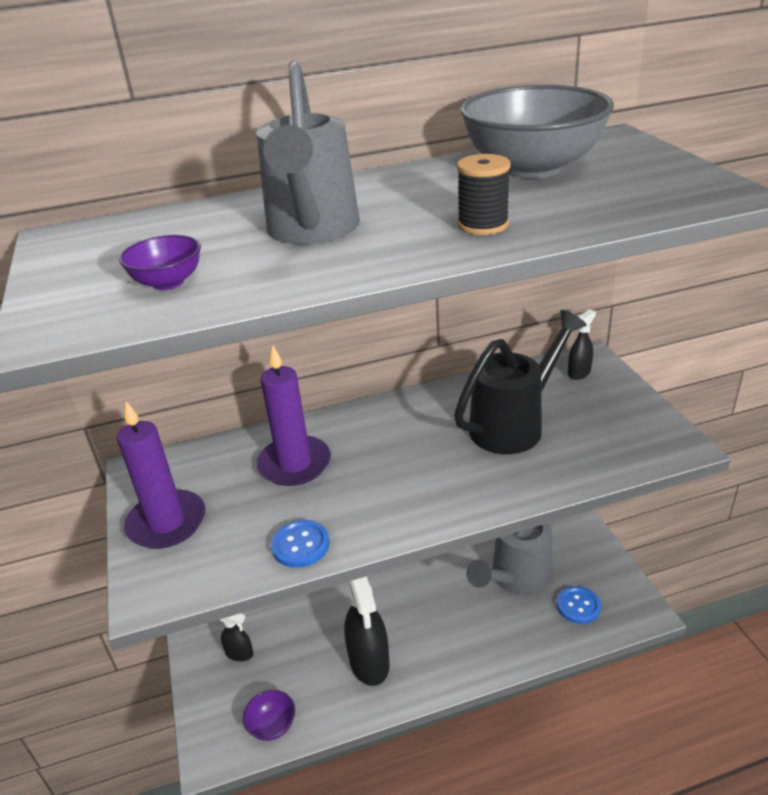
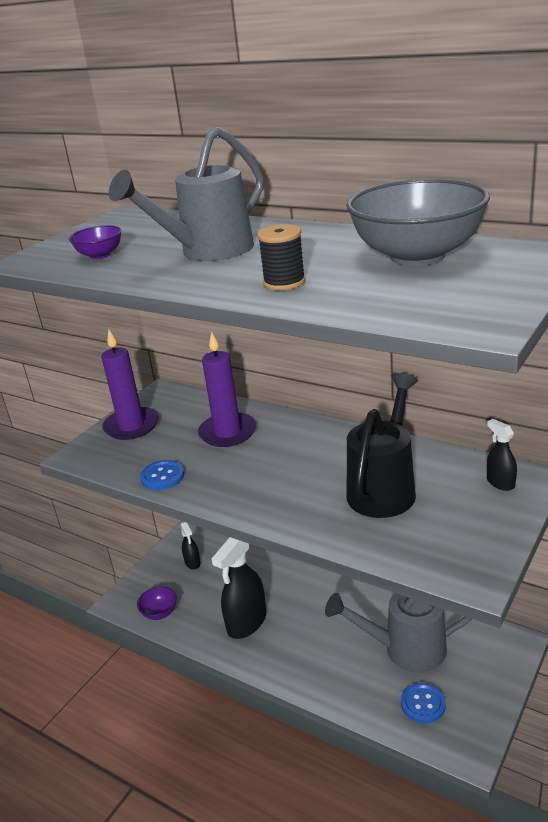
camera: 50 degrees right, 5 degrees down
black watering can [454,310,587,454] -> black watering can turned 75 degrees counterclockwise [347,373,418,518]
black spray bottle [568,309,596,380] -> black spray bottle turned 120 degrees counterclockwise [487,419,517,491]

